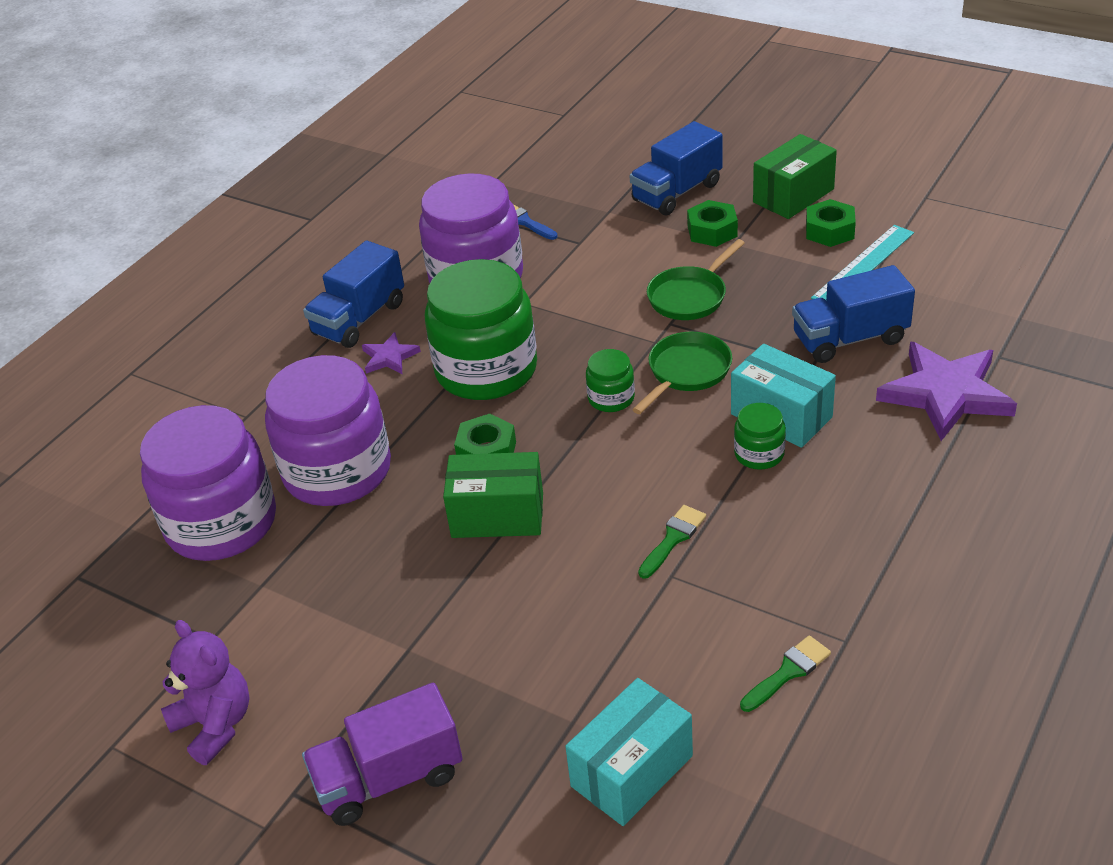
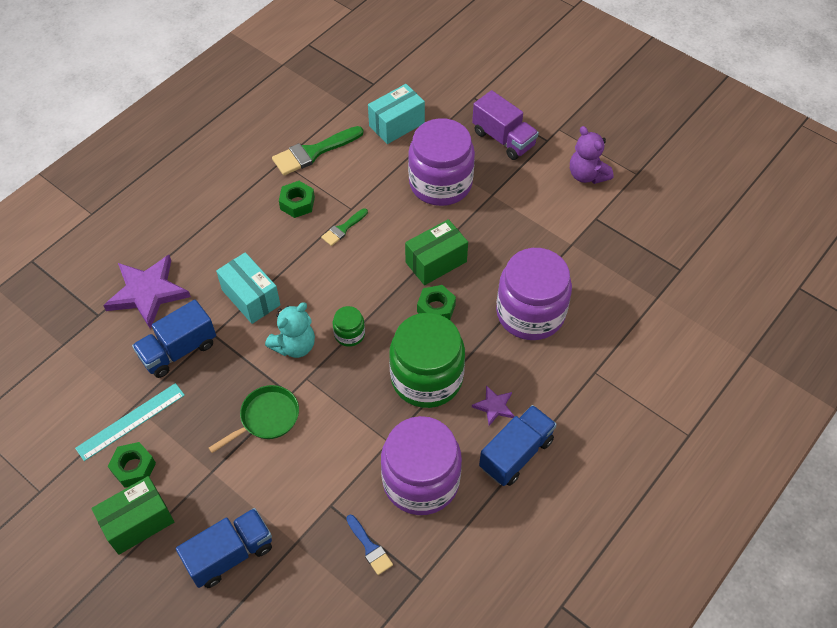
camera: 175 degrees left, 15 degrees up
purple jar [140,405,276,561] -> purple jar moved to [408,118,475,206]
purple truck [302,683,462,826] -> purple truck turned 60 degrees clockwise [472,90,539,160]
green box [443,452,543,538] -> green box turned 45 degrees counterclockwise [405,219,468,285]
green pan [632,332,732,414] -> turquoise teddy bear [265,302,315,358]
green nut [687,200,738,247] -> green nut moved to [279,181,315,218]
green jar [734,403,786,470] -> none
green brush [740,635,831,712] -> green brush [272,126,364,175], size x1.81
blue truck [792,265,915,363] -> blue truck turned 150 degrees clockwise [132,300,216,378]

